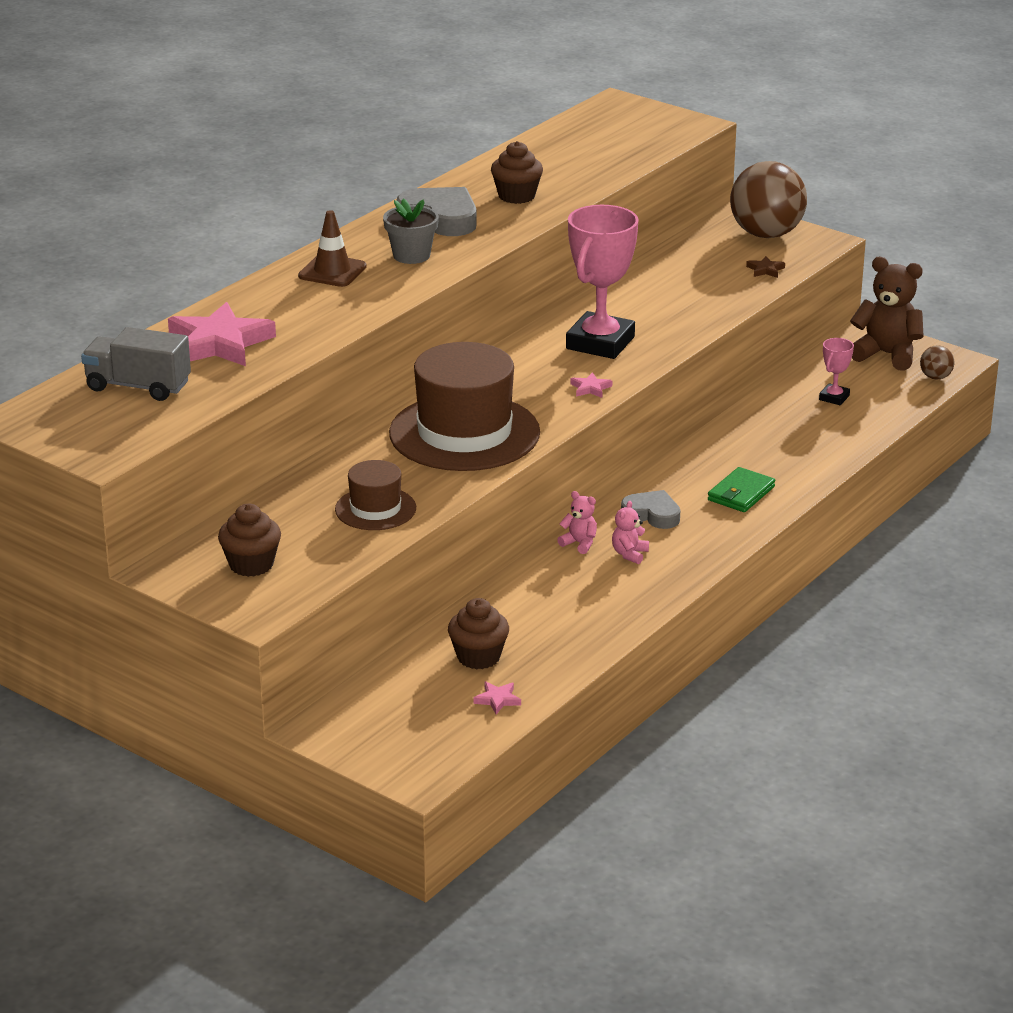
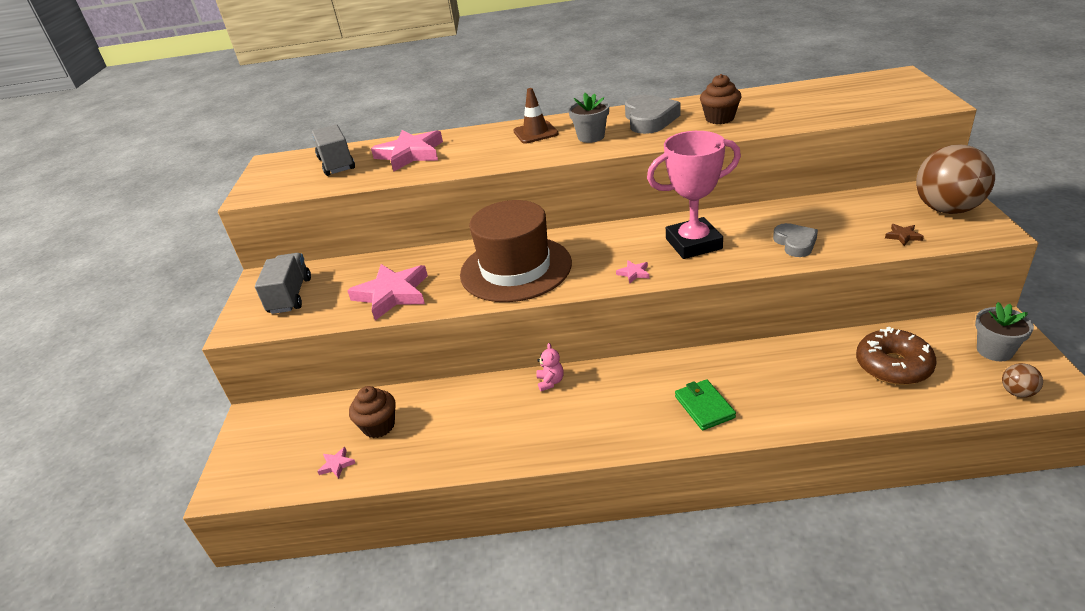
camera: 55 degrees right, 5 degrees up
brown cupcake [218,504,281,577] -> grey truck [255,253,311,314]
brown hat [335,460,416,530] -> pink star [347,264,428,321]
pink teddy bear [612,501,649,564] -> none
grey heart [621,490,680,529] -> grey heart moved to [773,223,818,257]
green wallet [708,467,775,512] -> green wallet turned 75 degrees clockwise [675,379,736,430]
pink trophy [819,338,854,405] -> brown donut [856,327,937,385]
brown teddy bear [850,257,924,371] -> grey flower pot [975,302,1034,361]

